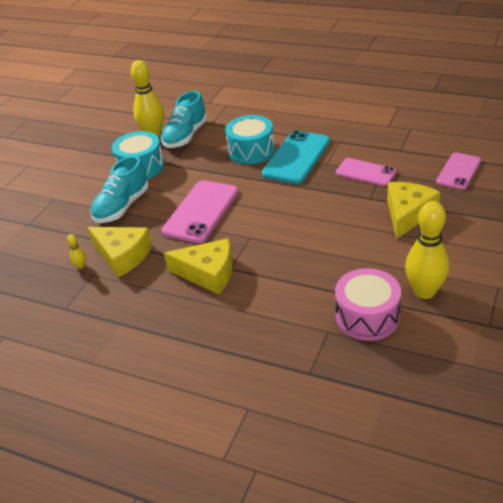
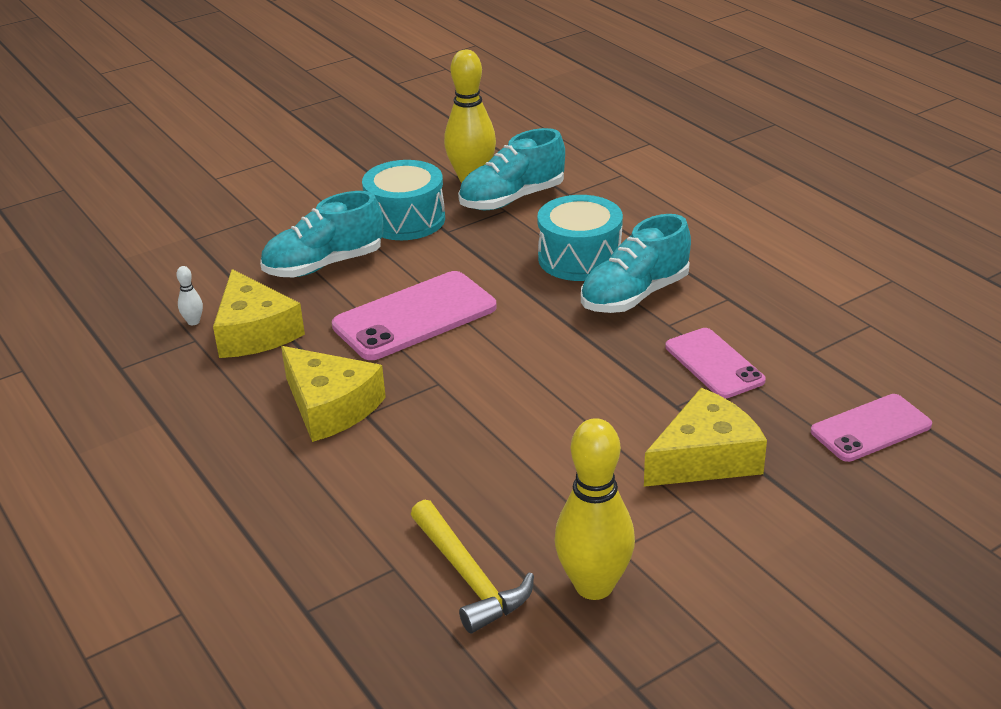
camera: 30 degrees right, 5 degrees down
yellow bowling pin [67,234,86,269] -> white bowling pin [176,266,203,325]
turquoise phone [261,130,330,184] -> turquoise shoe [581,214,691,313]
pink drum [335,268,401,341] -> yellow hammer [411,500,534,633]

